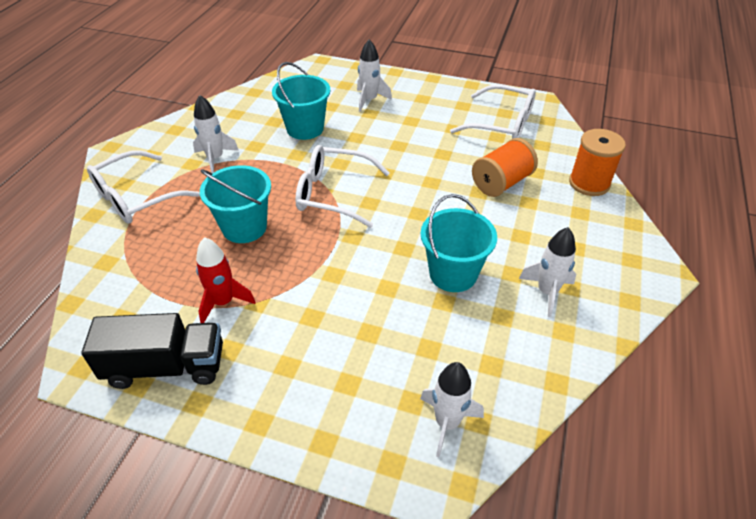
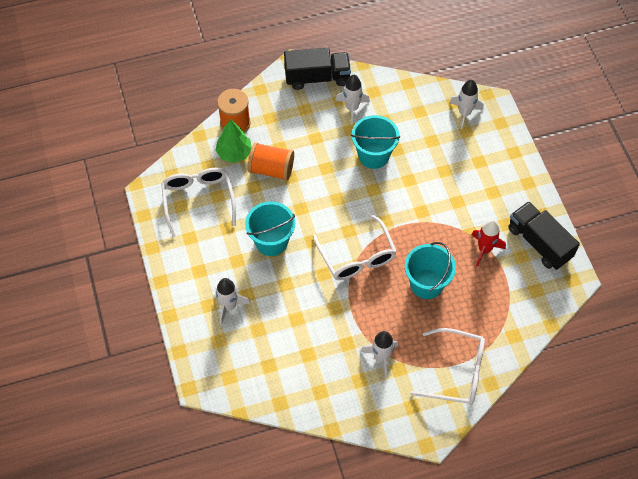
camera: 125 degrees left, 15 degrees up
turquoise bucket [272,62,330,140] -> turquoise bucket moved to [245,202,295,256]
none -> green tree [215,119,252,163]
none -> black truck [284,48,351,90]

